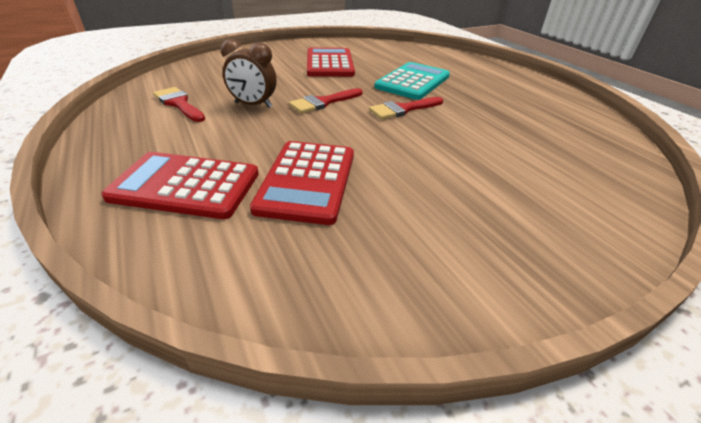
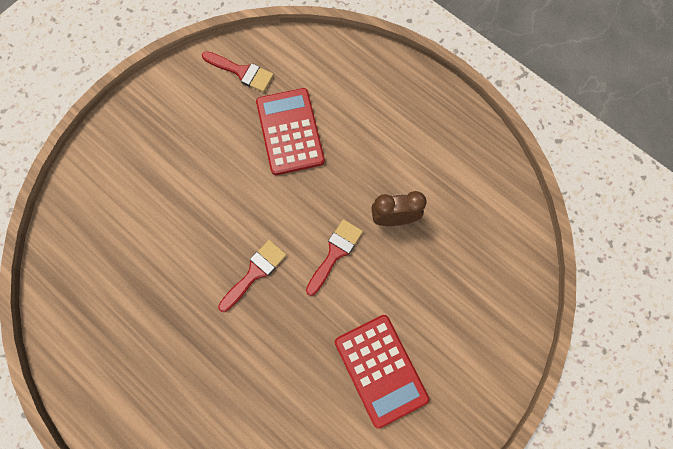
camera: 160 degrees right, 35 degrees up
red calculator [101,152,259,219] -> none
red brush [153,87,205,122] -> red brush moved to [202,51,274,92]
turquoise calculator [374,62,450,100] -> none

